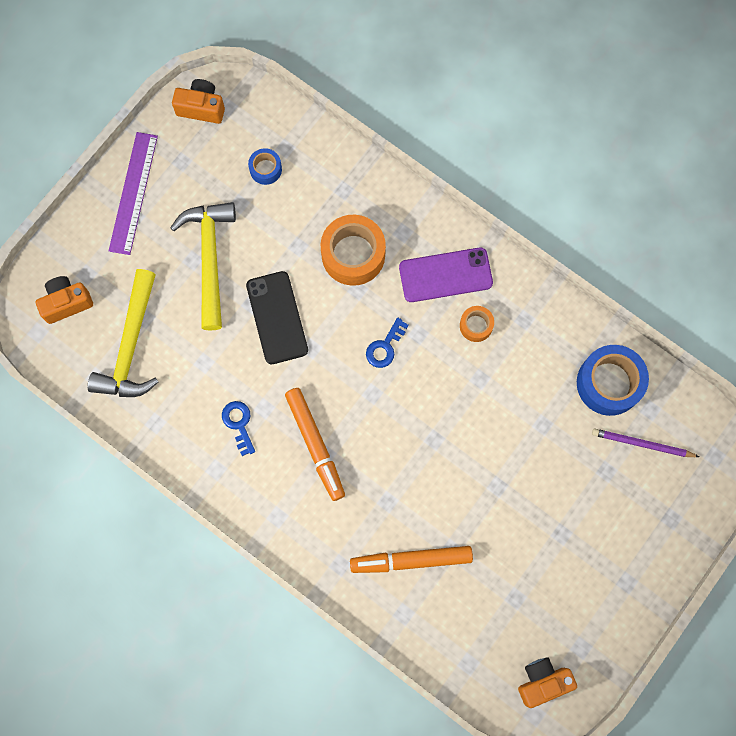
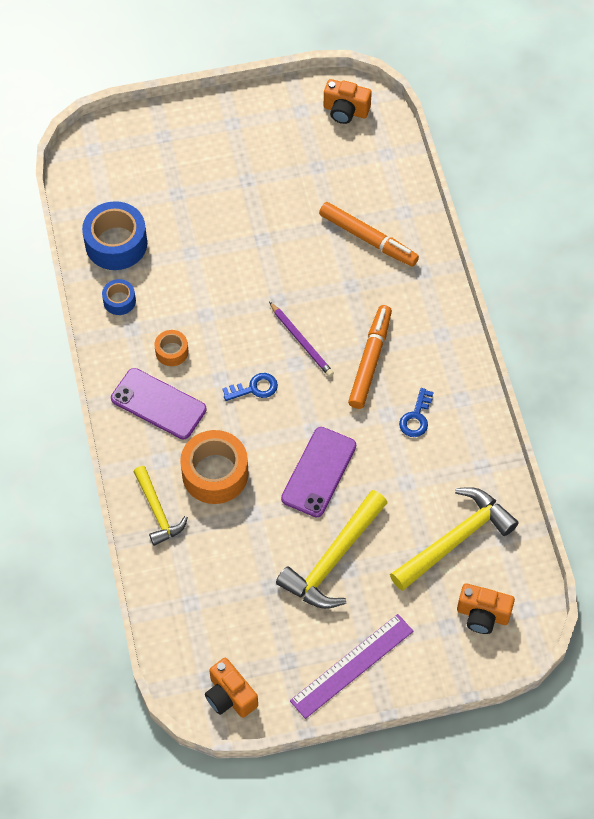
camera: 140 degrees left, 15 degrees down
black phone [246,271,308,364] -> purple phone [281,427,356,518]
blue tape [248,148,282,185] -> blue tape moved to [102,279,136,315]
purple pencil [592,428,699,457] -> purple pencil moved to [269,302,334,377]
none -> yellow hammer [134,466,188,546]

